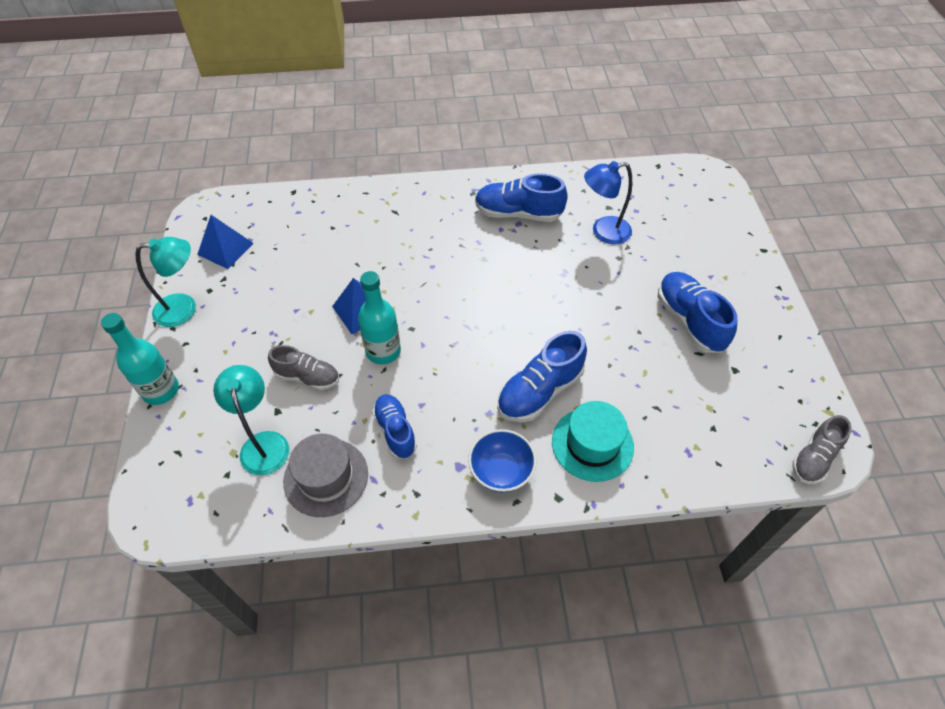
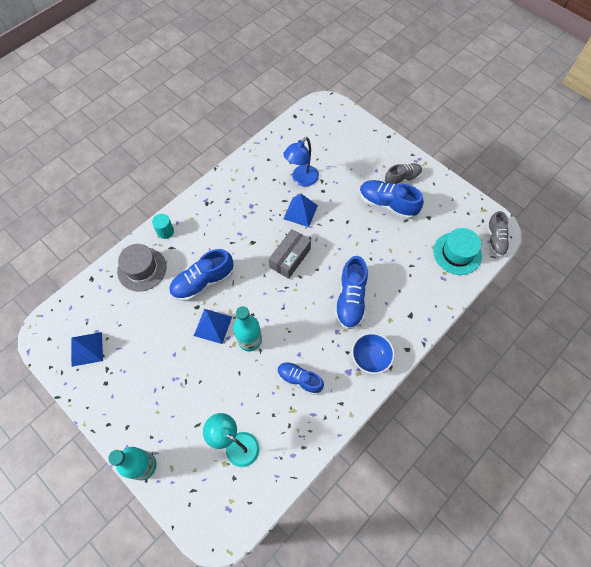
camera: 40 degrees left, 10 degrees up
turquoise lamp [135,237,196,327] -> none
grey shoe [268,345,339,390] -> grey shoe moved to [385,163,422,184]
grey hat [283,434,368,517] -> grey hat moved to [117,244,166,292]
blue shoe [475,173,568,222] -> blue shoe moved to [169,249,233,301]
turquoise hat [552,401,634,482] -> turquoise hat moved to [433,228,482,275]
none -> turquoise cylinder [152,214,174,239]
none -> grey box [269,229,311,279]
none -> blue pyramid [283,194,318,227]

